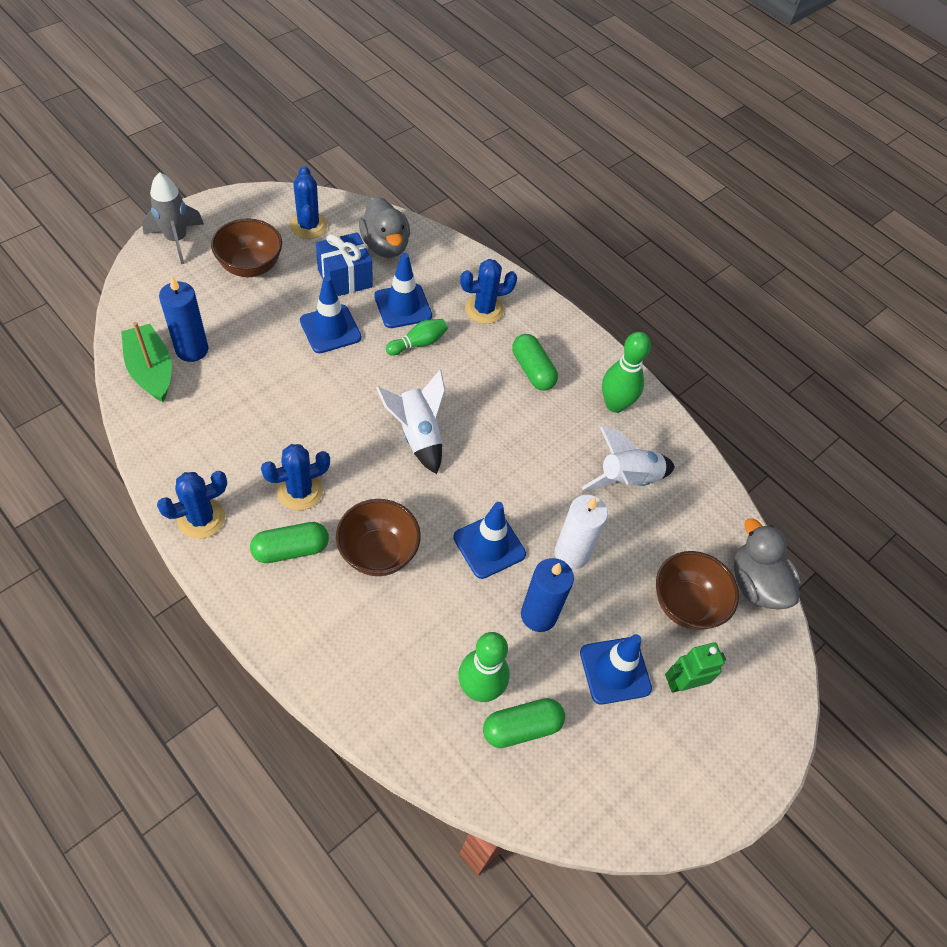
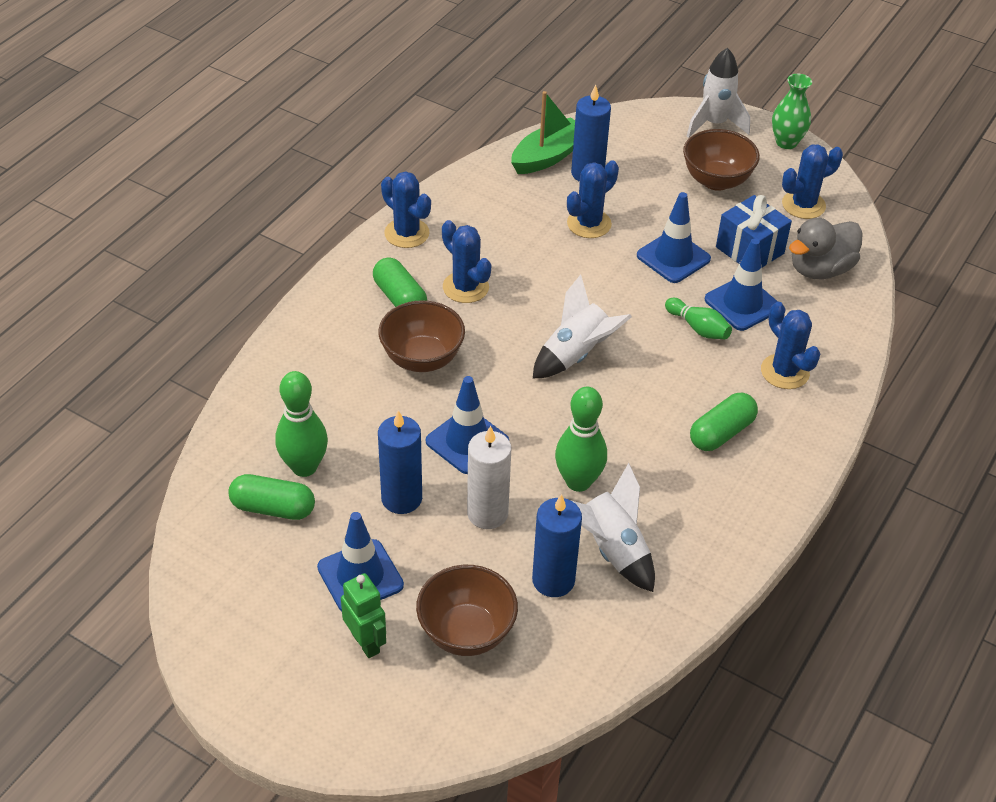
camera: 80 degrees right, 10 degrees down
grey rocket [142,172,204,264] -> white rocket [687,48,750,138]
green capsule [483,698,565,748] -> green capsule turned 45 degrees counterclockwise [228,474,315,520]
green bowling pin [602,332,651,413] -> green bowling pin moved to [555,387,607,492]
grey duck [734,518,801,610] -> none
none -> blue candle [532,494,582,597]
none -> blue cactus [567,160,619,238]
none -> green vase [772,74,812,149]

